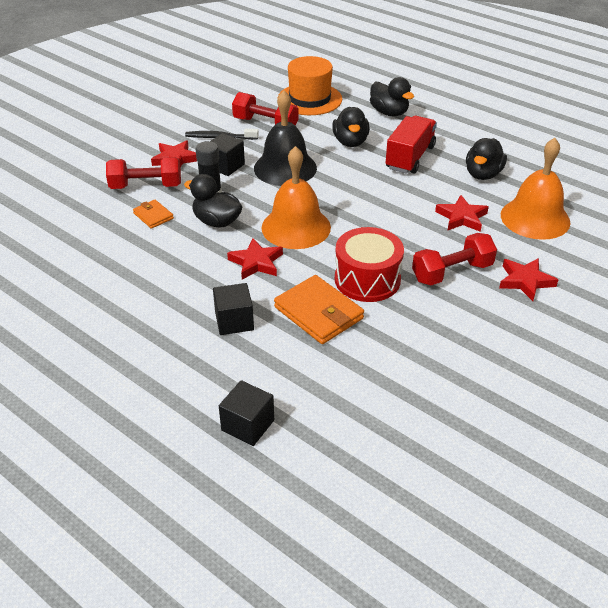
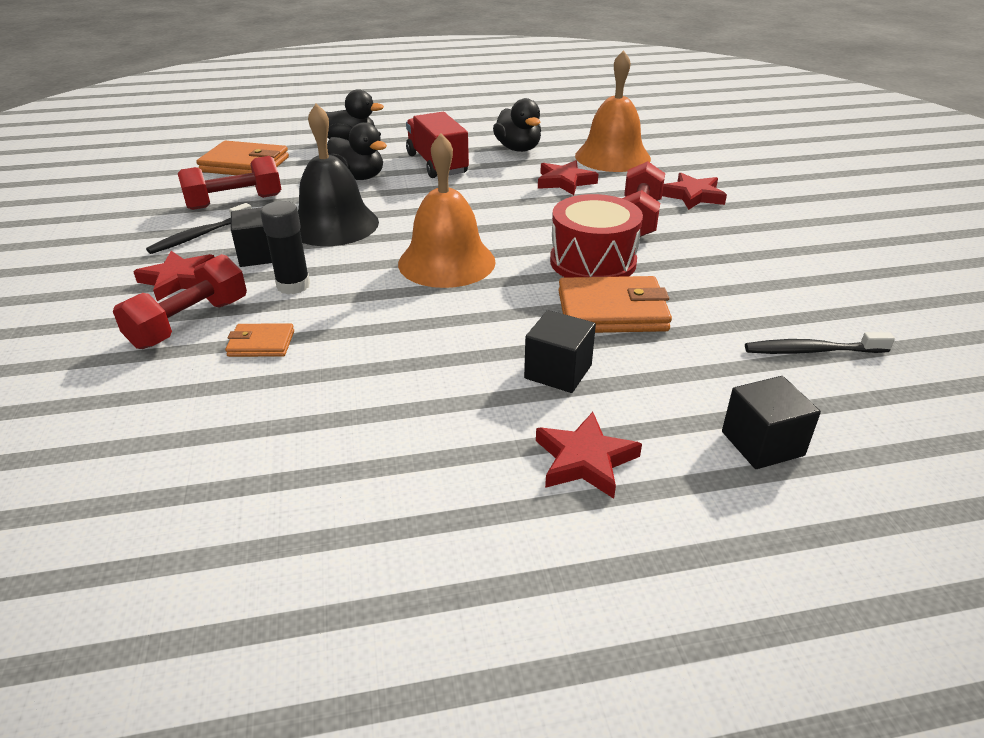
camera: 50 degrees left, 5 degrees down
black duck [184,174,242,227] -> none
red star [227,238,283,280] -> red star moved to [536,412,642,499]
orange hat [278,56,342,115] -> orange wallet [196,141,289,175]
none -> black toothbrush [745,332,895,354]

